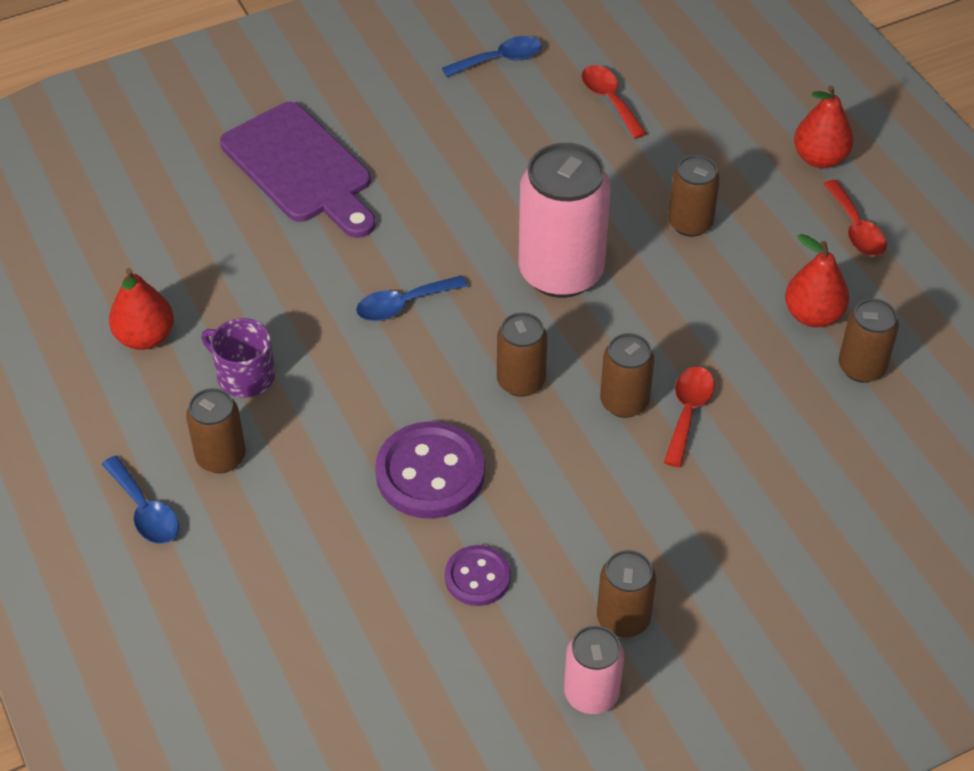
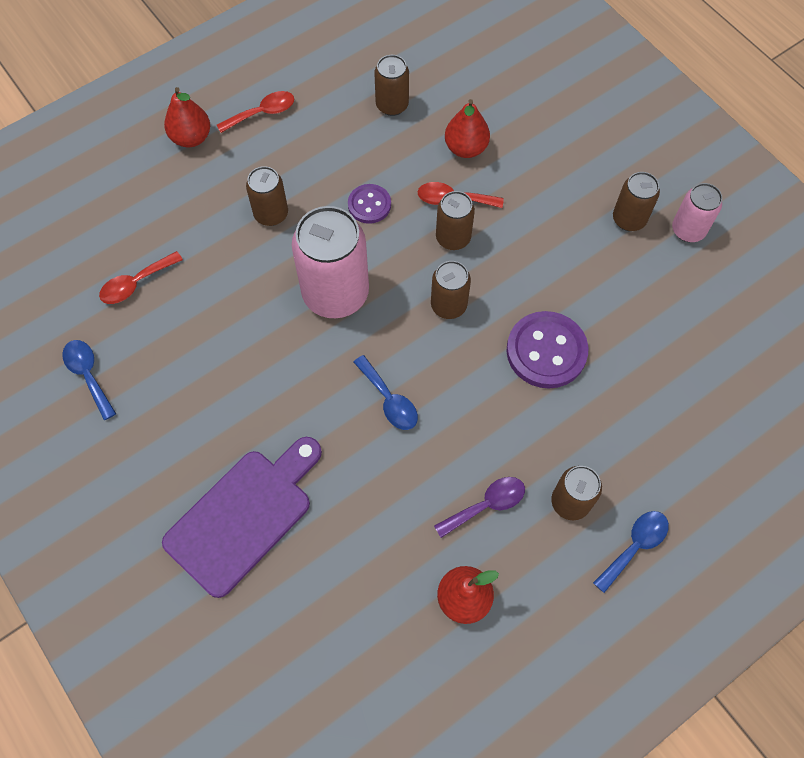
camera: 100 degrees left, 15 degrees up
purple mug [201,318,275,397] -> purple spoon [434,477,525,538]
purple button [445,545,511,606] -> purple button moved to [348,184,391,224]
red pear [785,234,849,327] -> red pear moved to [445,99,490,158]

